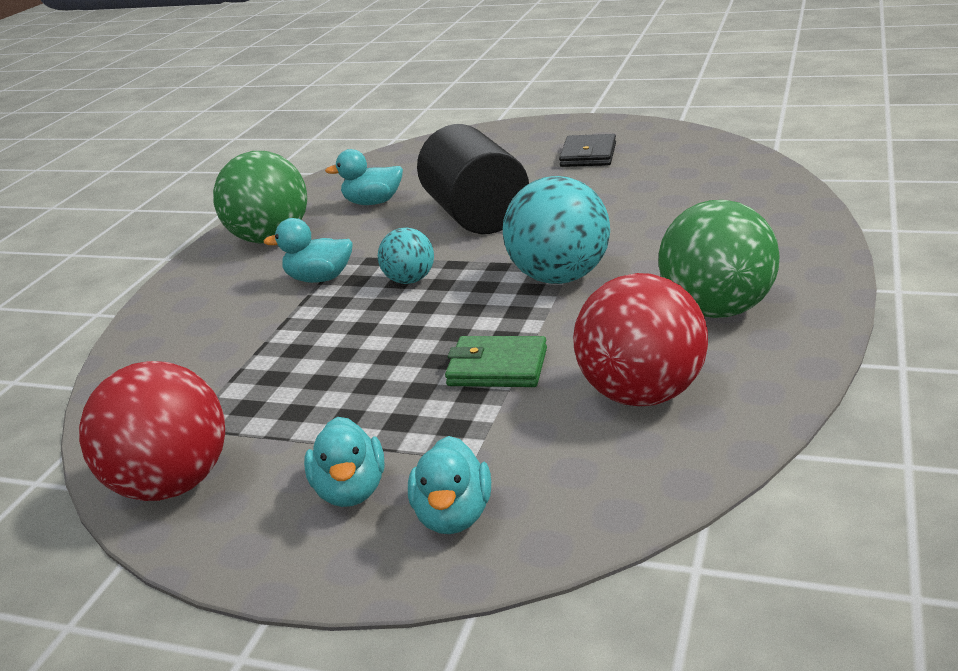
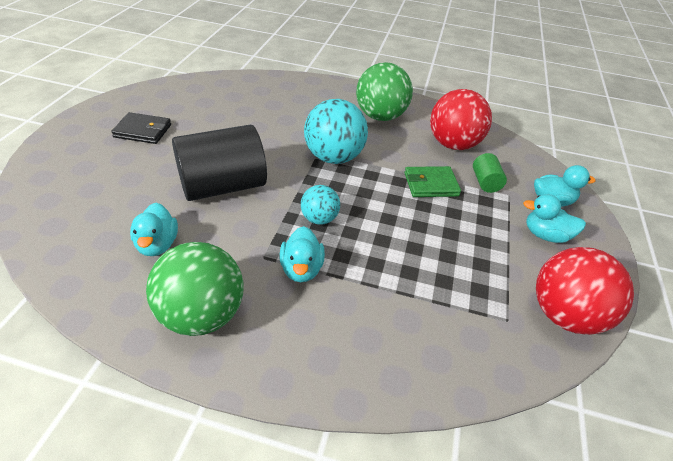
camera: 100 degrees left, 15 degrees up
turquoise duck [304,417,385,507] -> turquoise duck turned 150 degrees counterclockwise [523,194,586,243]
green wallet [445,336,547,387] -> green wallet turned 75 degrees clockwise [404,166,461,197]
none -> green cylinder [473,153,507,193]

